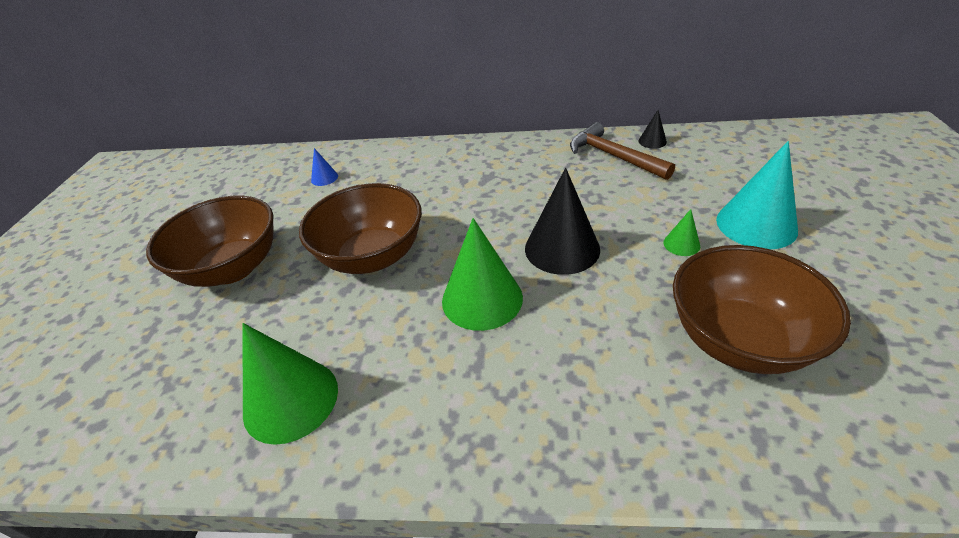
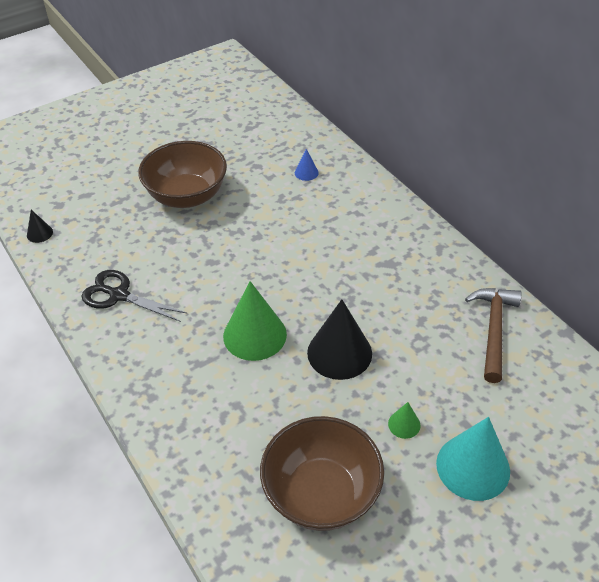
camera: 50 degrees right, 5 degrees up
green cone [243,323,338,445] -> black scissors [81,270,188,322]
brown bowl [299,183,422,274] -> none
black cone [639,110,667,149] -> black cone moved to [27,210,53,243]

